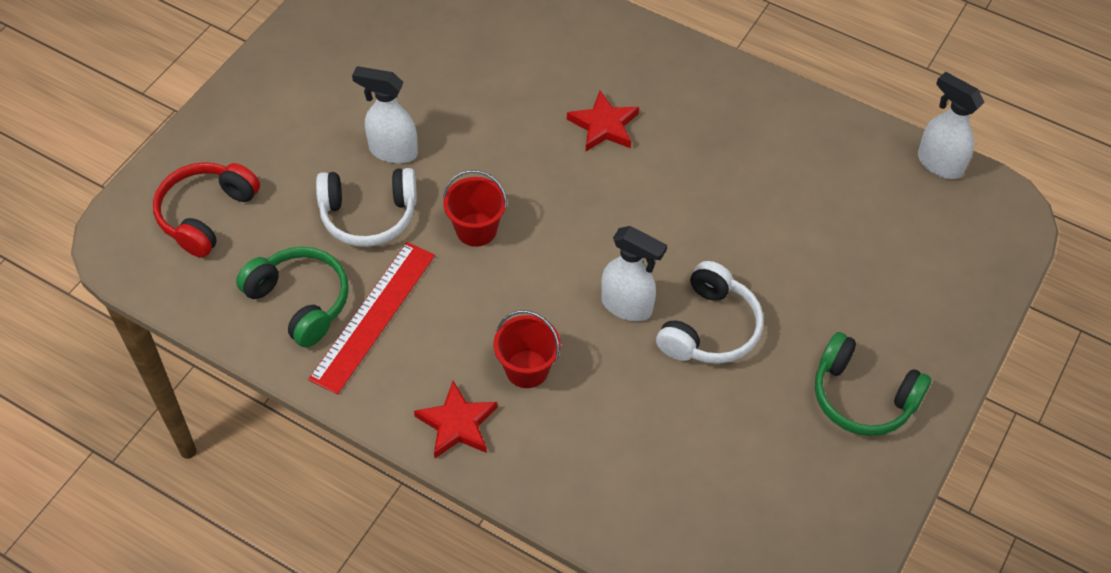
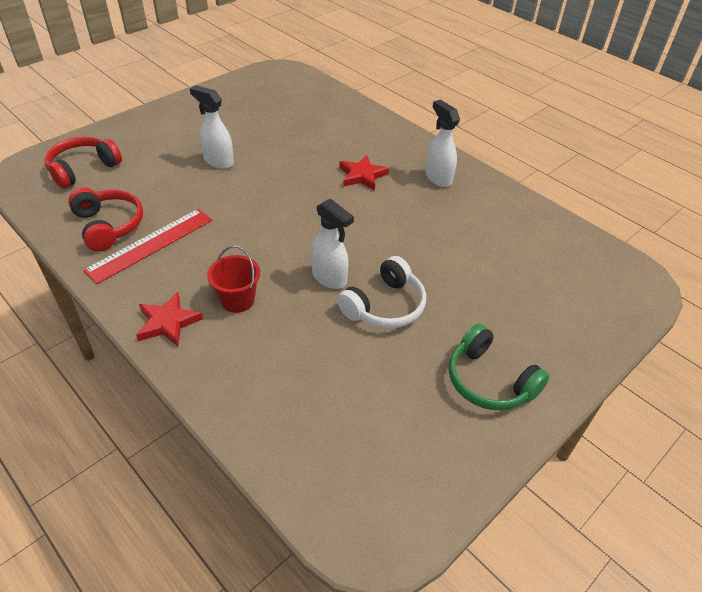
camera: 15 degrees right, 10 degrees down
green headphones [236,247,349,347] -> red headphones [68,188,143,251]
white headphones [316,168,417,247] -> none
red bucket [443,170,507,247] -> none
white spray bottle [918,72,985,179] -> white spray bottle moved to [425,100,460,187]

